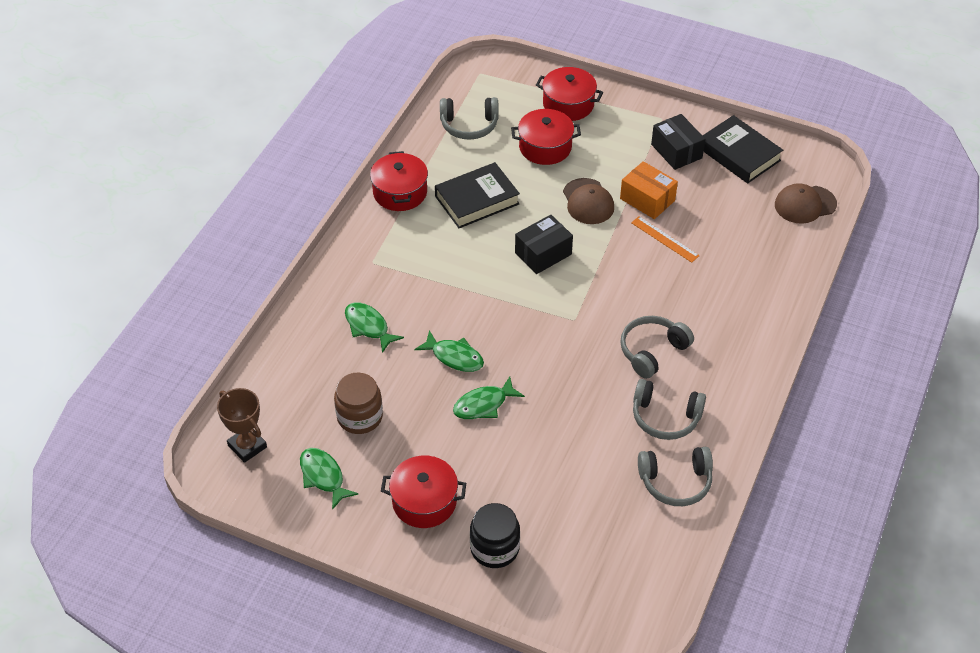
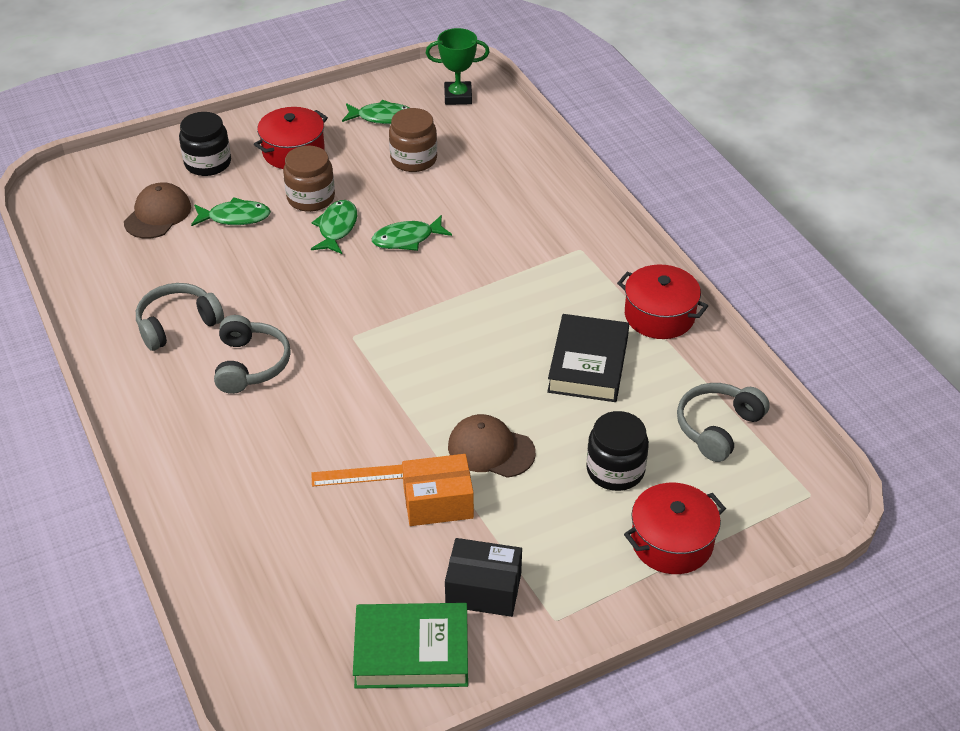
camera: 130 degrees right, 5 degrees down
brown trophy [217,388,267,463] -> green trophy [426,28,490,105]
green fish [345,302,404,353] -> green fish moved to [191,197,271,226]
red pot [511,109,581,165] -> black jar [586,411,649,491]
black box [515,215,573,274] -> none
grey headphones [638,447,713,506] -> none
black book [702,115,783,183] -> green book [353,603,468,689]
brown cap [775,183,837,224] -> brown cap moved to [124,182,191,239]
none -> brown jar [283,146,335,212]

